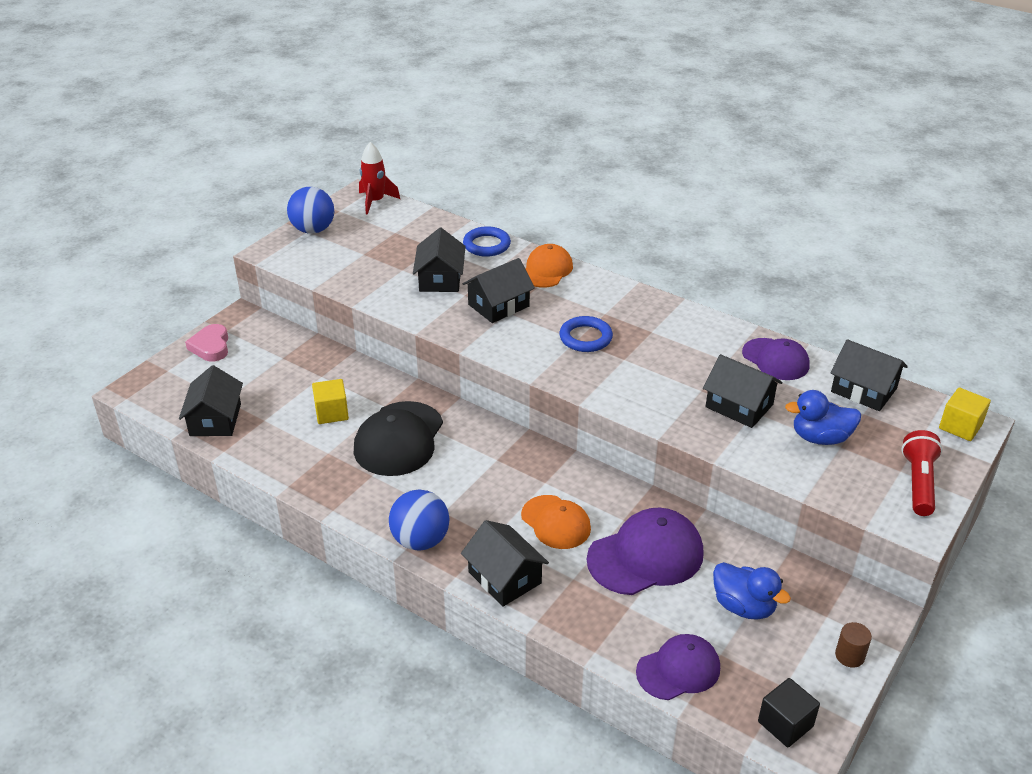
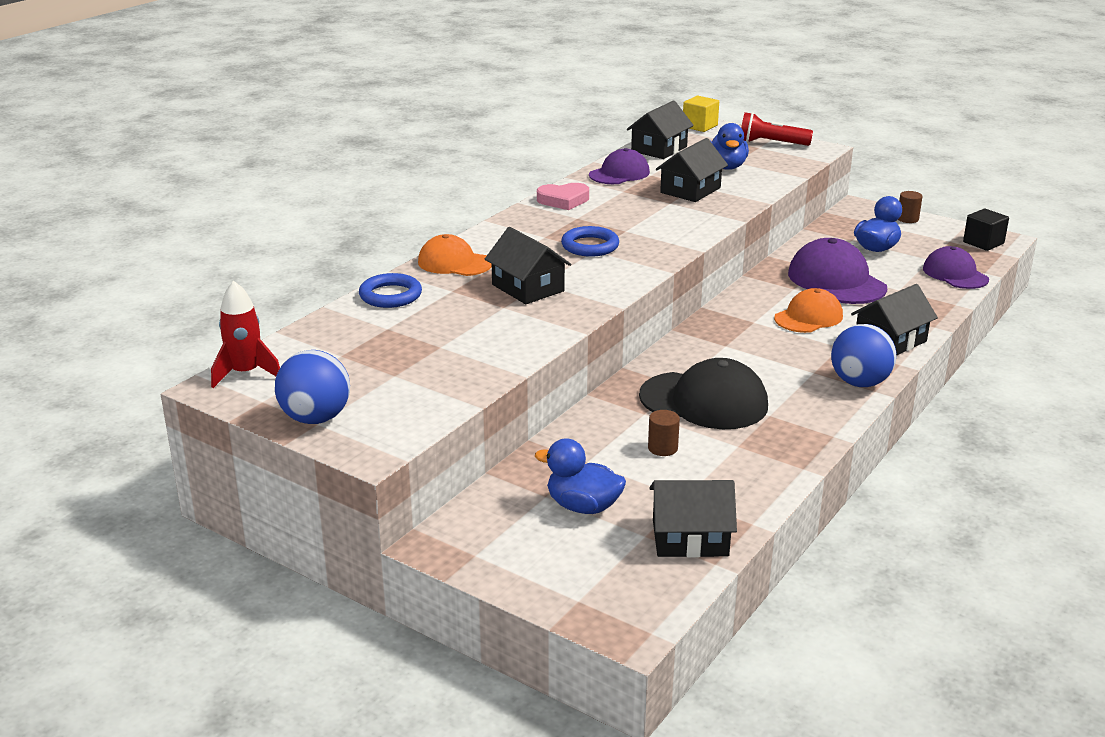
camera: 90 degrees left, 10 degrees down
pink heart [185,324,228,361] -> pink heart moved to [537,183,589,210]
yellow cube [312,379,349,424] -> brown cylinder [648,410,680,456]
black house [413,228,466,292] -> none
none -> blue duck [535,438,626,514]

